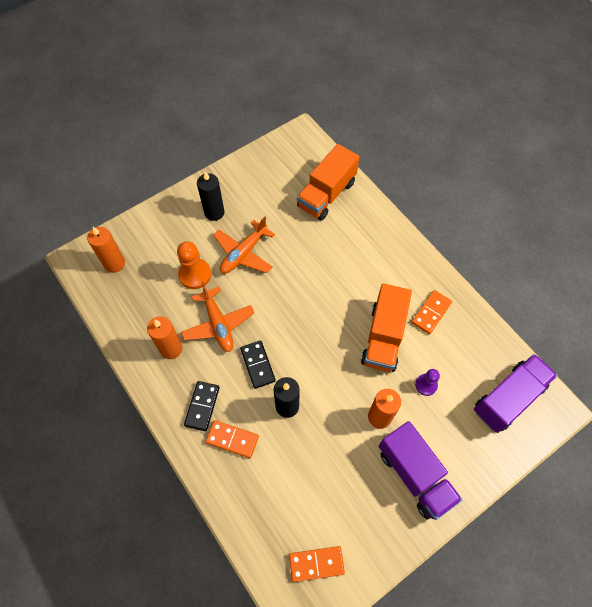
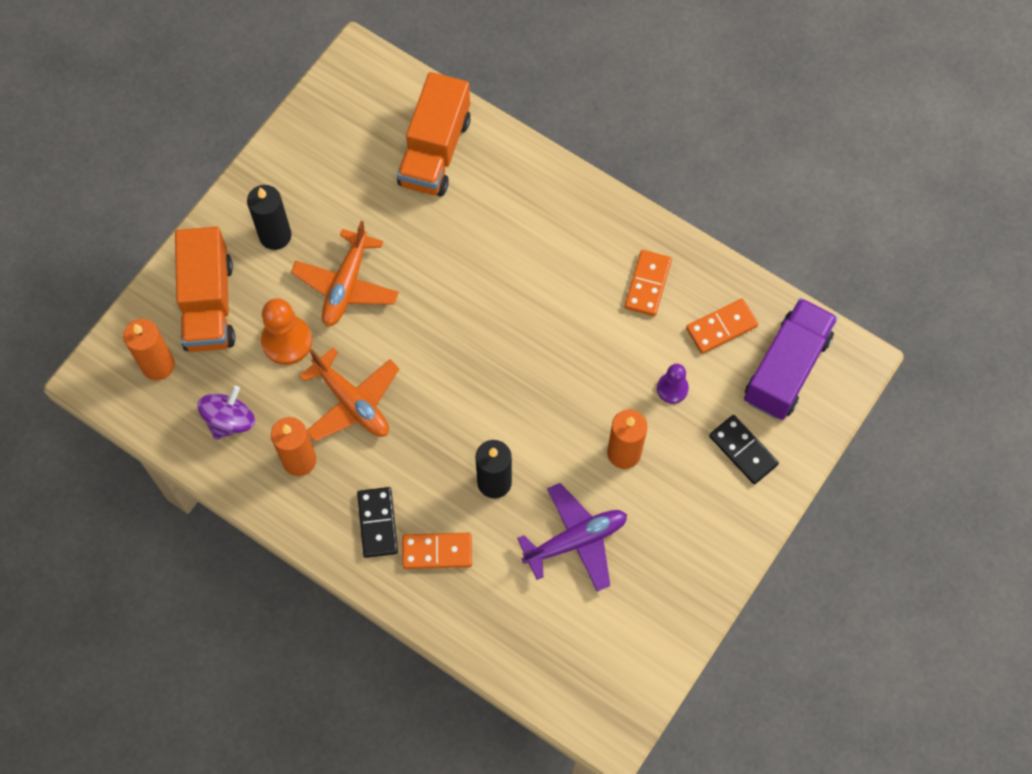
camera: 20 degrees left, 5 degrees up
black domino [240,340,276,389] -> black domino moved to [709,415,779,484]
orange domino [289,546,345,582] -> orange domino moved to [686,299,758,354]
orange truck [361,283,412,372] -> orange truck moved to [175,227,235,352]
purple truck [379,421,462,520] -> none
none -> purple spinning top [197,386,255,440]
none -> purple plane [517,483,627,592]

